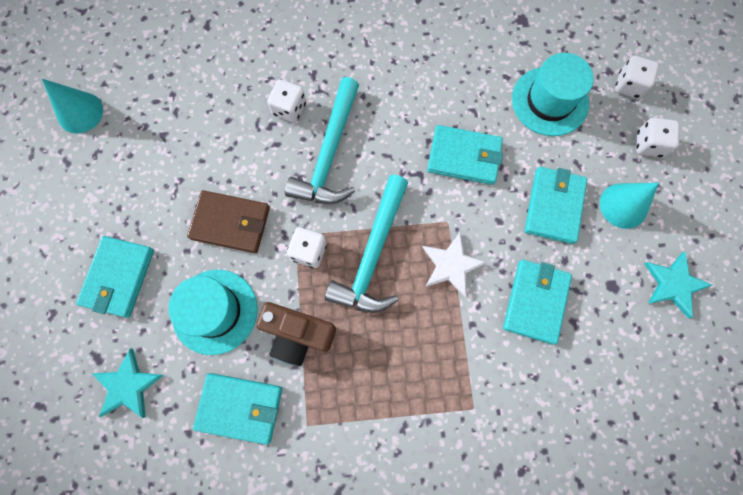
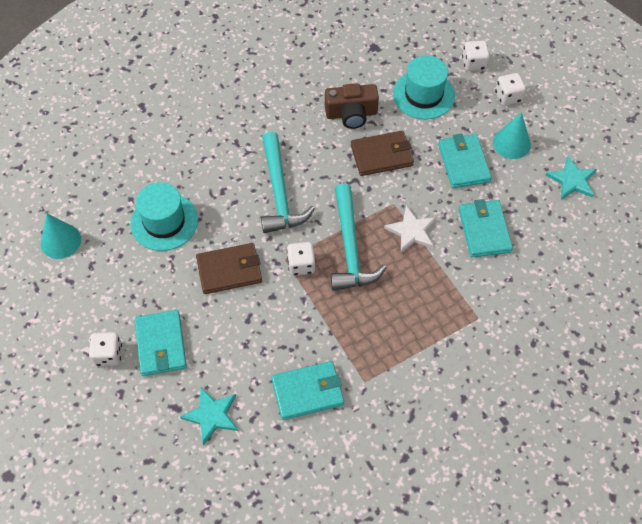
camera: 25 degrees left, 15 degrees down
turquoise hat [168,270,258,355] -> turquoise hat moved to [130,182,198,251]
brown camera [256,302,336,366] -> brown camera moved to [325,83,379,129]
white dice [267,79,306,123] -> white dice moved to [89,332,122,366]
turquoise wallet [427,125,503,185] -> brown wallet [351,131,414,176]

